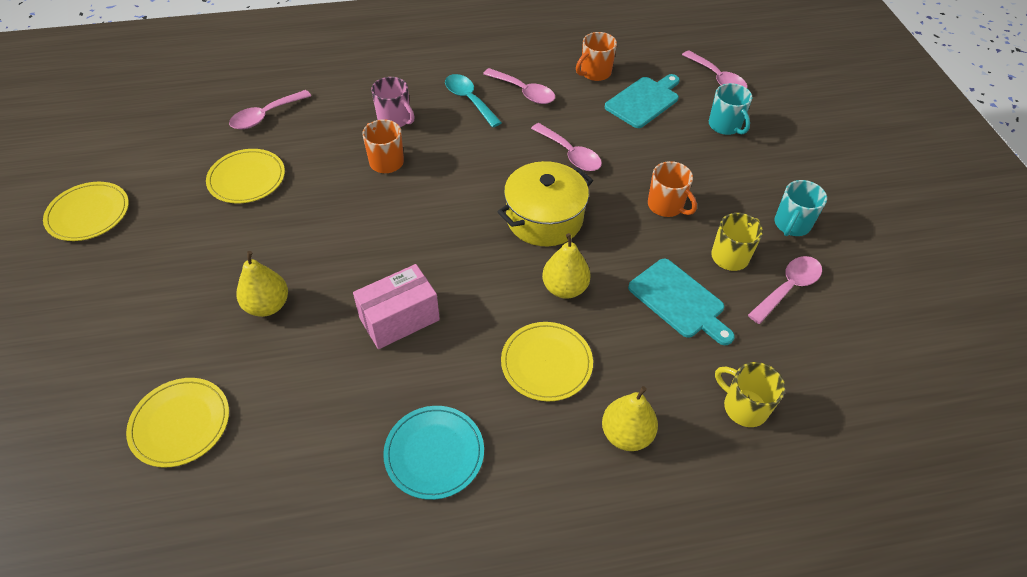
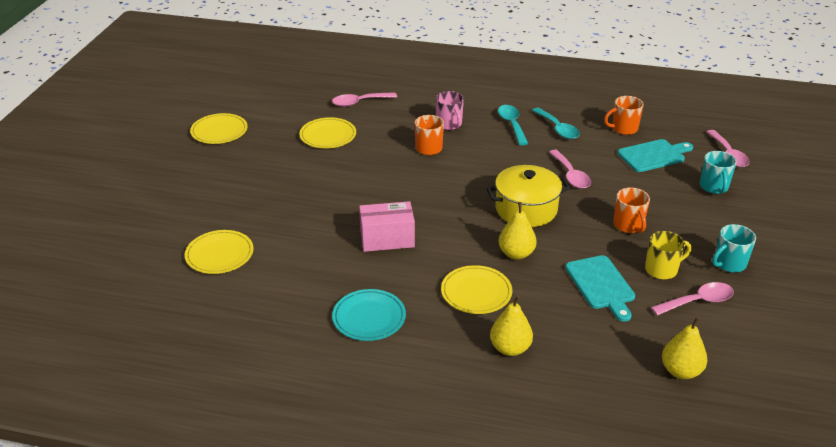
camera: 25 degrees right, 15 degrees down
yellow pear [237,251,288,317] -> yellow pear moved to [662,317,707,379]
pink spoon [483,68,555,104] -> turquoise spoon [532,107,580,139]
yellow mug [715,362,785,427] -> none

